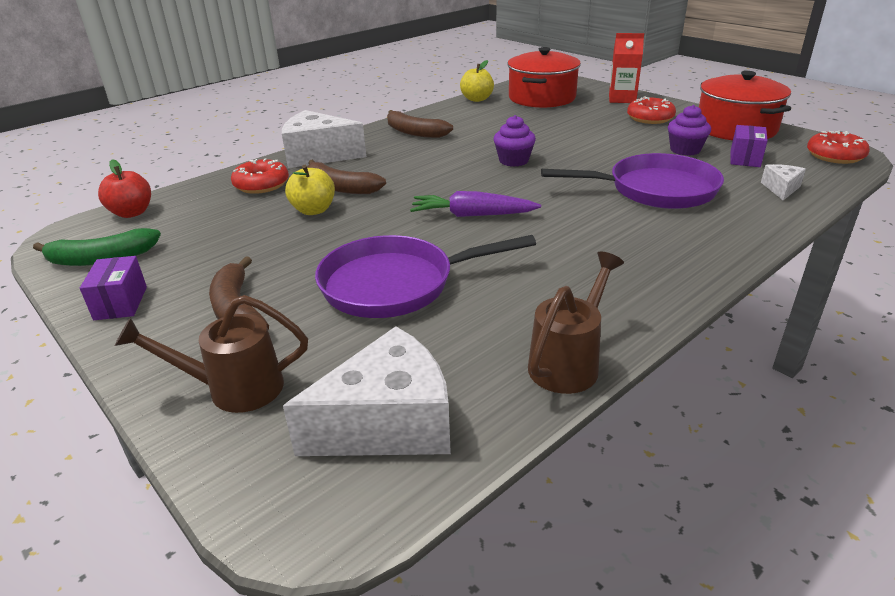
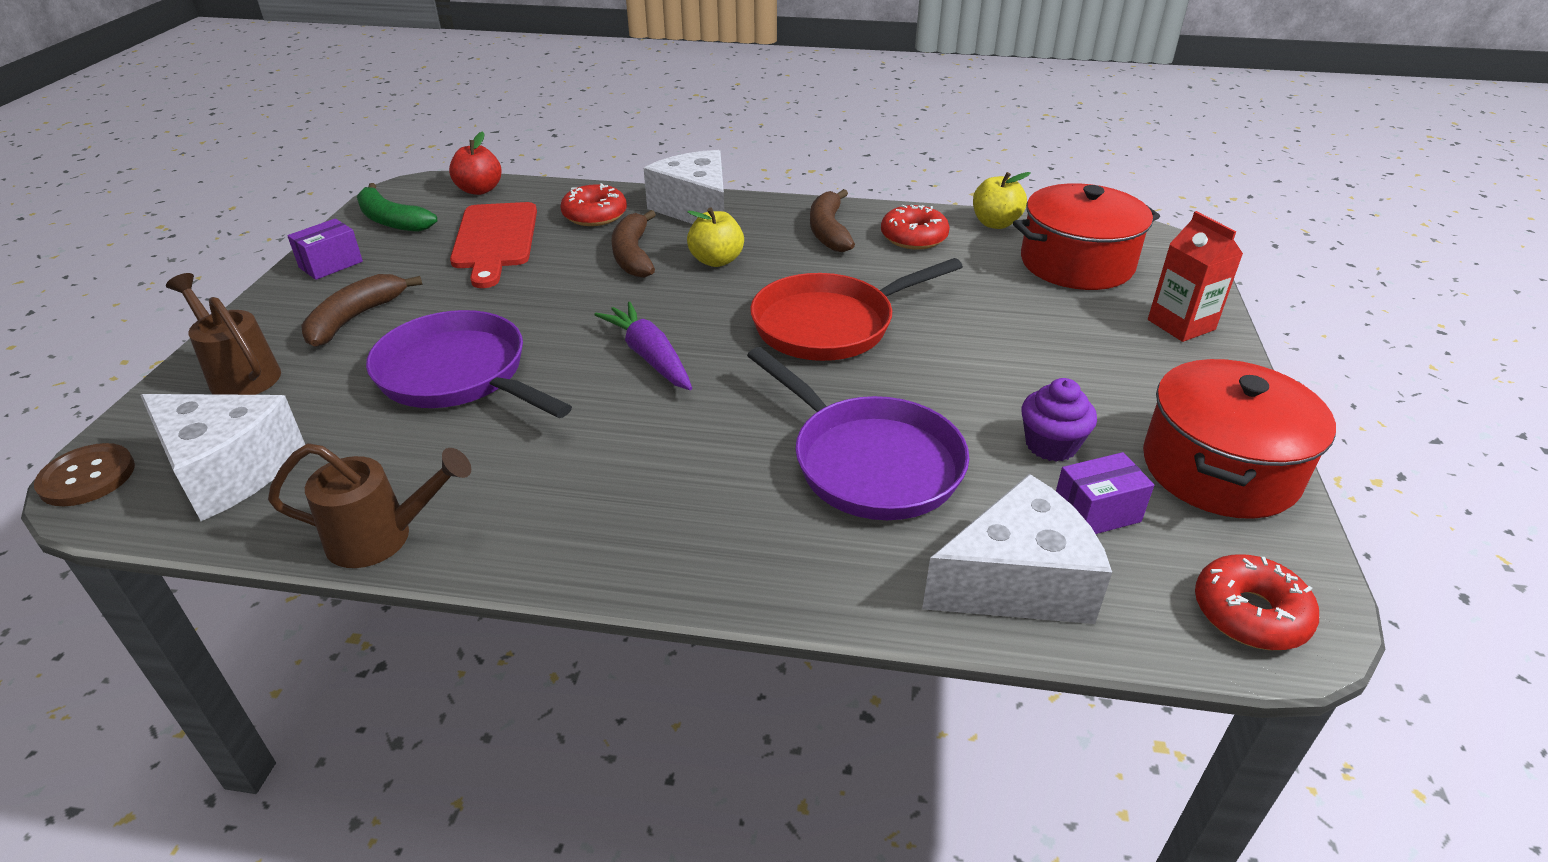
camera: 50 degrees right, 5 degrees up
yellow apple [285,165,335,215] -> yellow apple moved to [687,208,744,267]
purple cupcake [494,115,536,167] -> red pan [750,258,963,361]
red donut [627,96,676,124] -> red donut moved to [881,205,950,249]
white cheese [761,164,806,200] -> white cheese [922,474,1112,624], size x2.11
none -> brown button [34,443,135,506]
none -> red cutting board [450,202,537,288]

